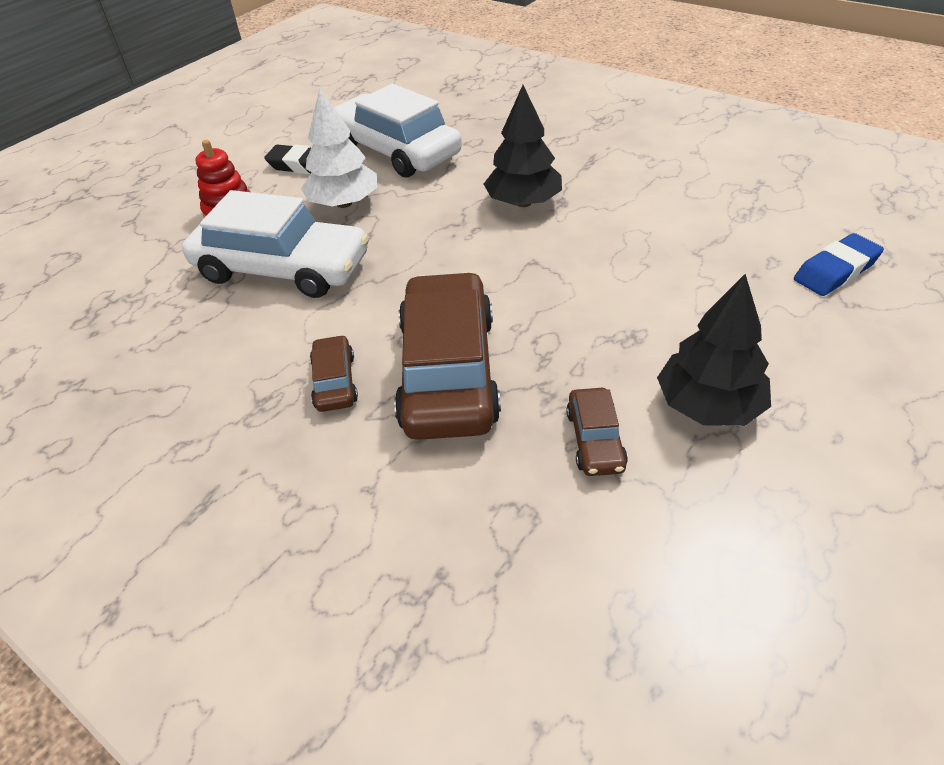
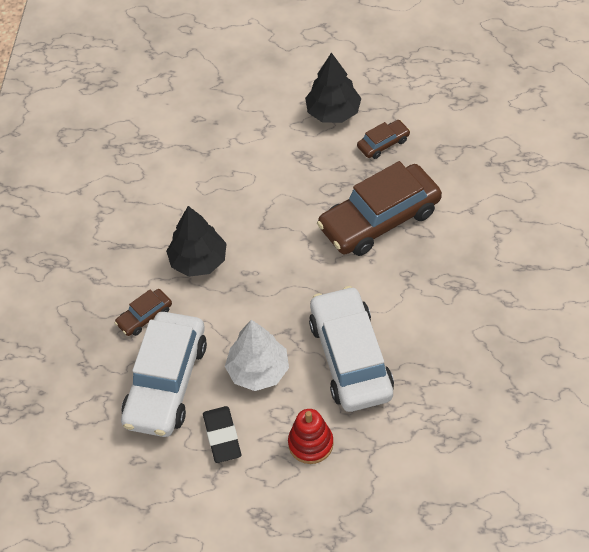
camera: 120 degrees left, 10 degrees up
brown car [310,335,358,412] -> brown car moved to [115,289,172,336]
blue eraser [794,233,884,296] -> none

